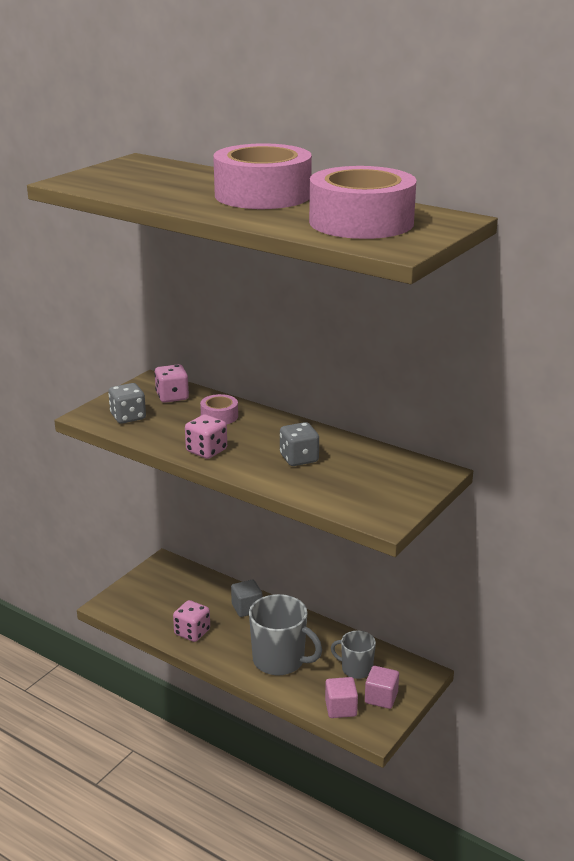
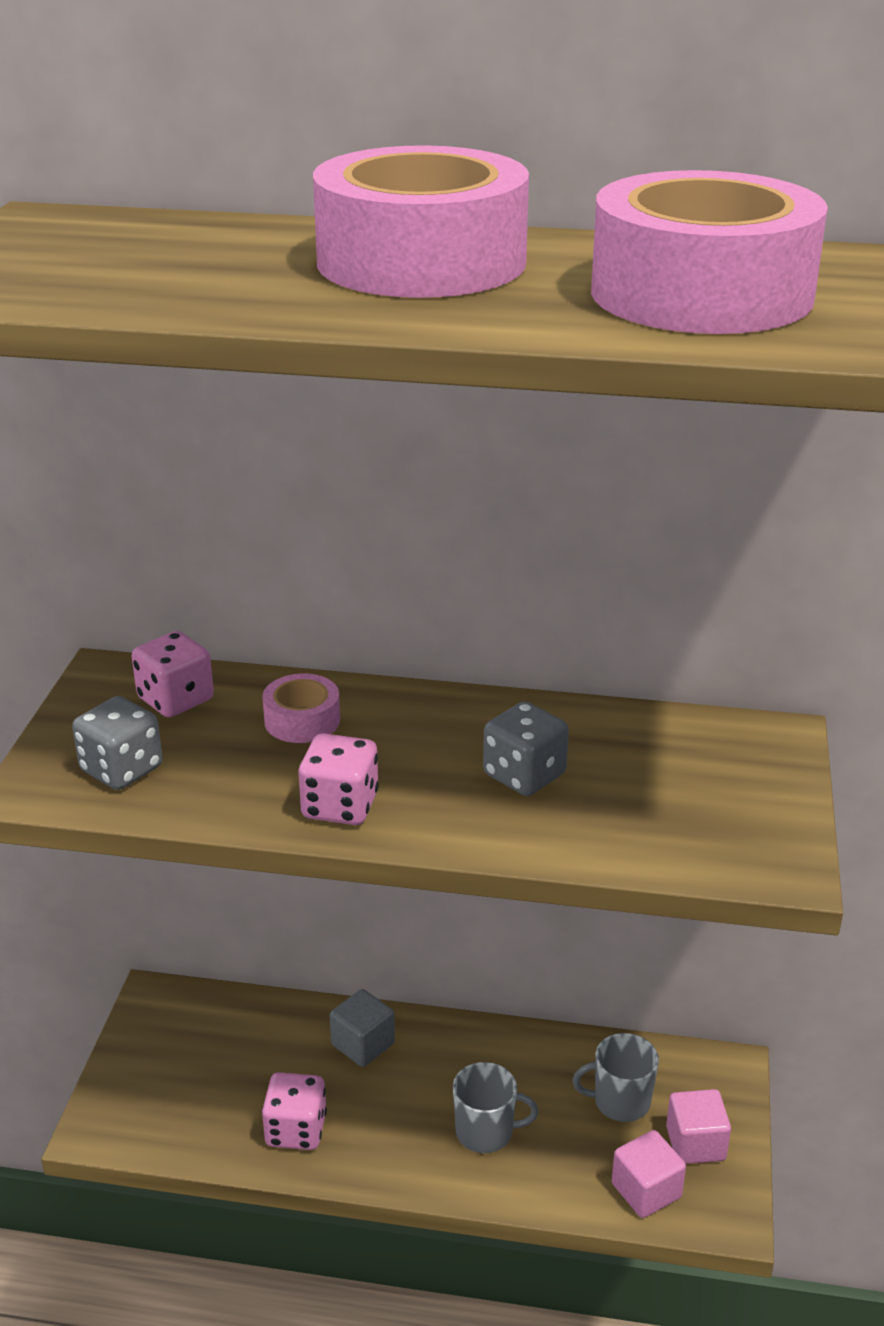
camera: 25 degrees left, 5 degrees up
grey mug [249,594,322,675] -> grey mug [453,1062,538,1153], size x0.59

